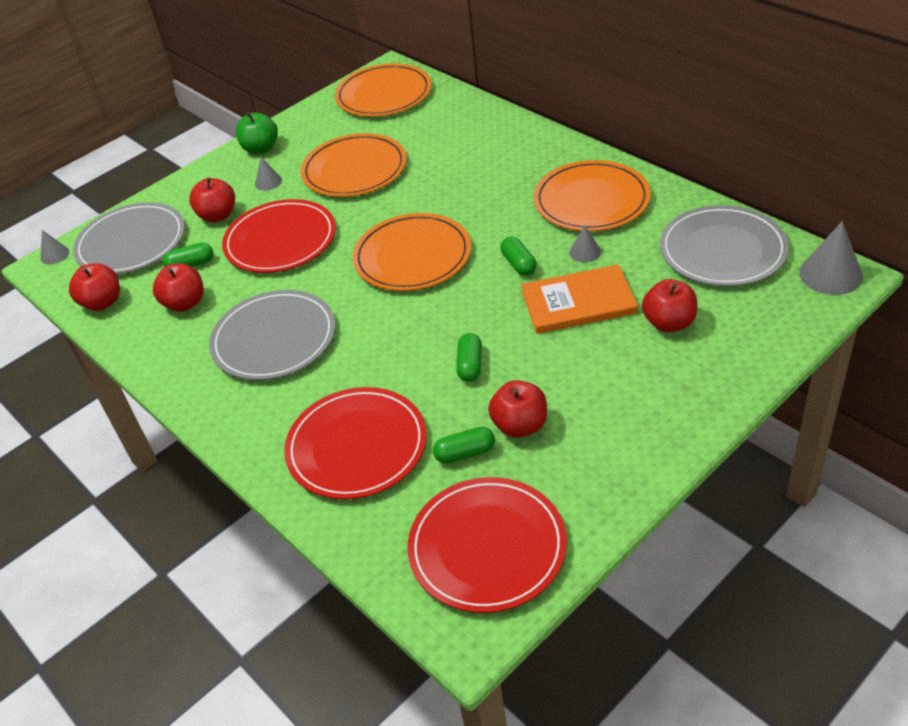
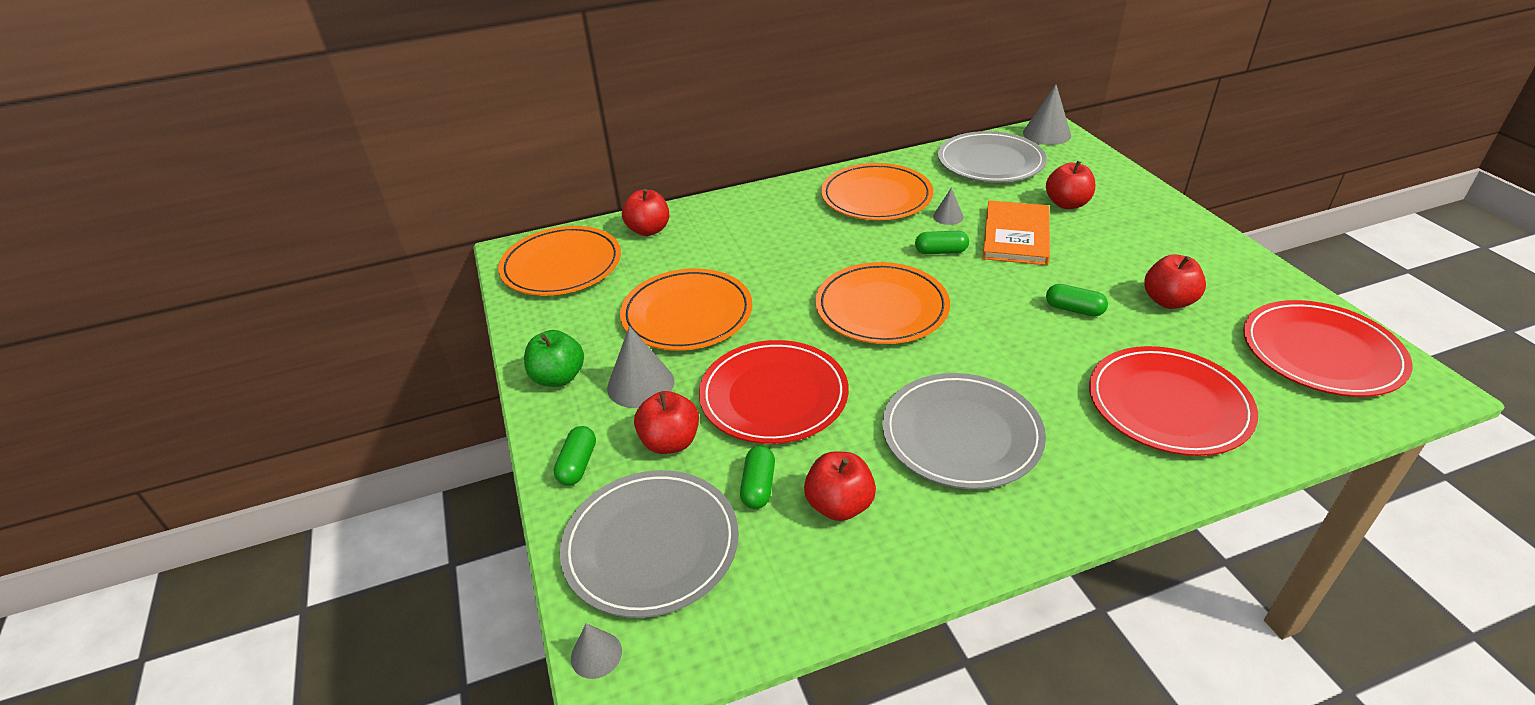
camera: 70 degrees left, 5 degrees down
red apple [69,263,120,311] -> red apple moved to [622,189,669,236]
grey cone [255,157,282,191] -> grey cone [607,326,674,408], size x1.80
green capsule [433,427,495,464] -> green capsule moved to [554,426,596,486]

